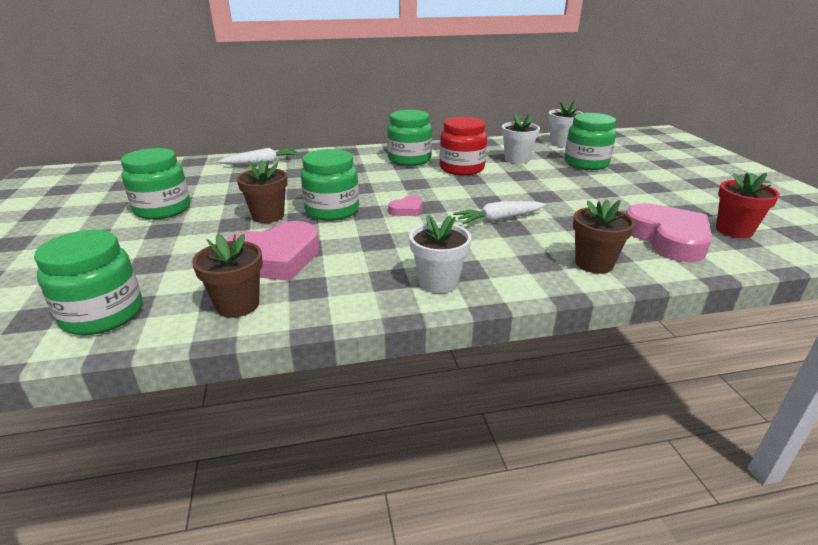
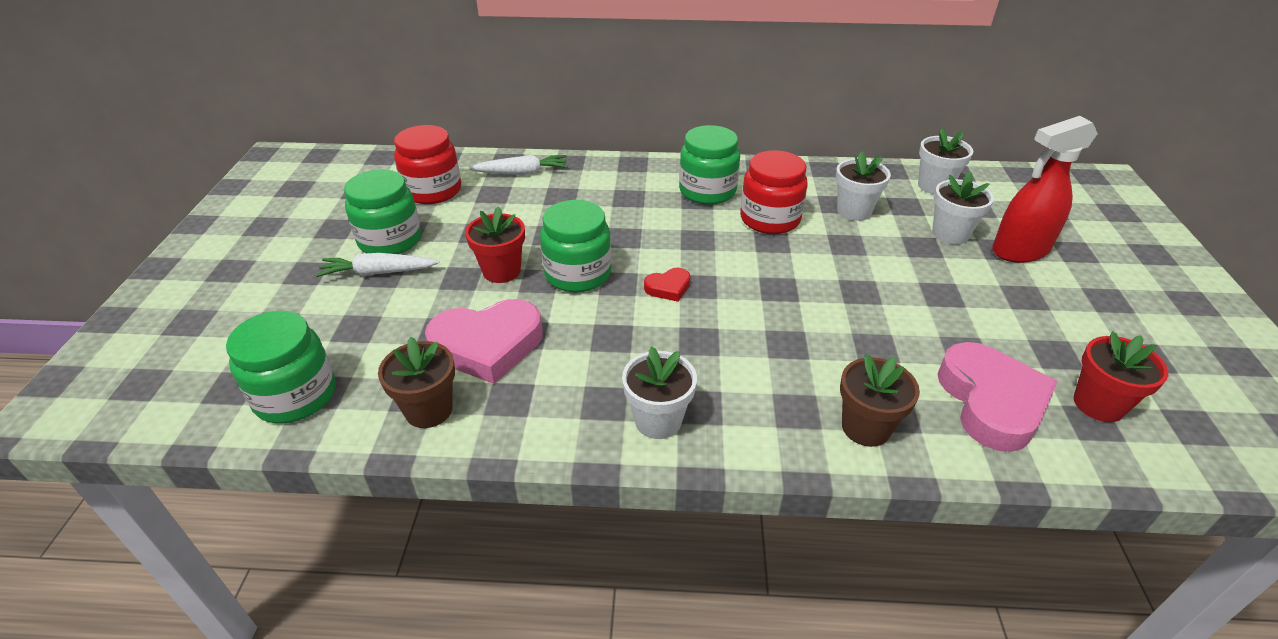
camera: 15 degrees right, 10 degrees up
brown flower pot [237,160,287,223] -> red flower pot [465,206,525,283]
pink heart [388,195,422,216] -> red heart [644,268,690,302]
white carrot [453,201,546,224] -> white carrot moved to [316,253,440,277]
green jar [564,113,616,170] -> white flower pot [932,172,994,245]
none -> red jar [394,125,461,204]
none -> red spray bottle [992,116,1098,263]

